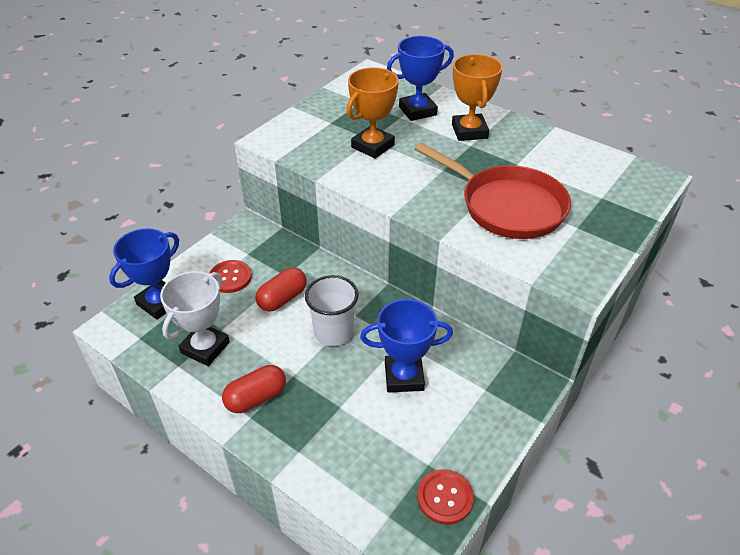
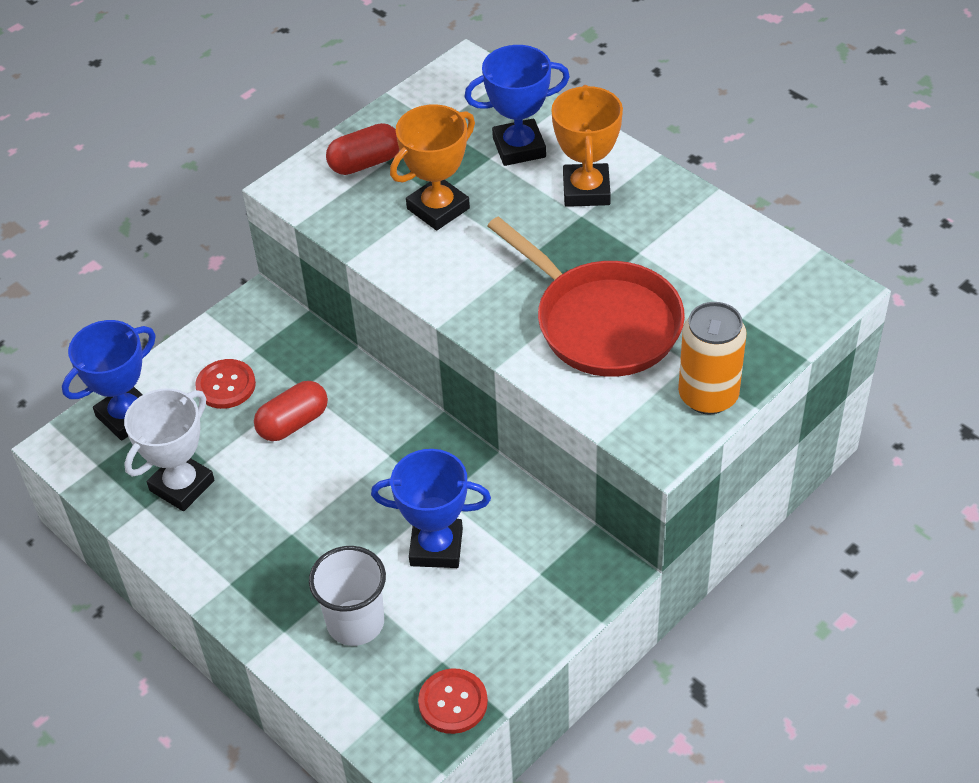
camera: 10 degrees right, 5 degrees up
red capsule [222,365,286,413] -> red capsule moved to [326,123,399,175]
white cup [305,275,359,346] -> white cup moved to [309,546,386,646]
none -> orange can [678,302,747,415]

